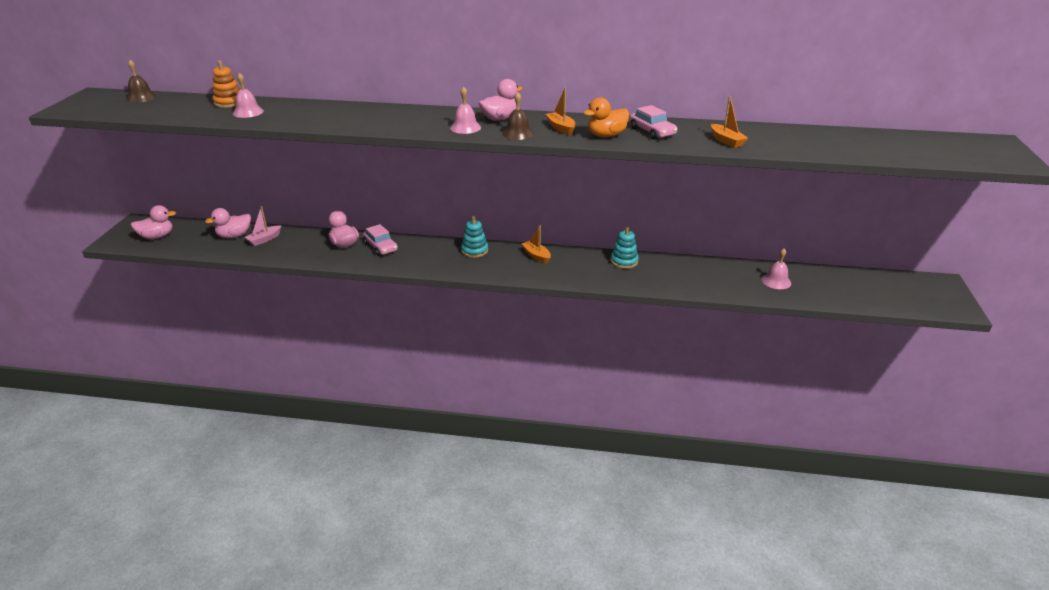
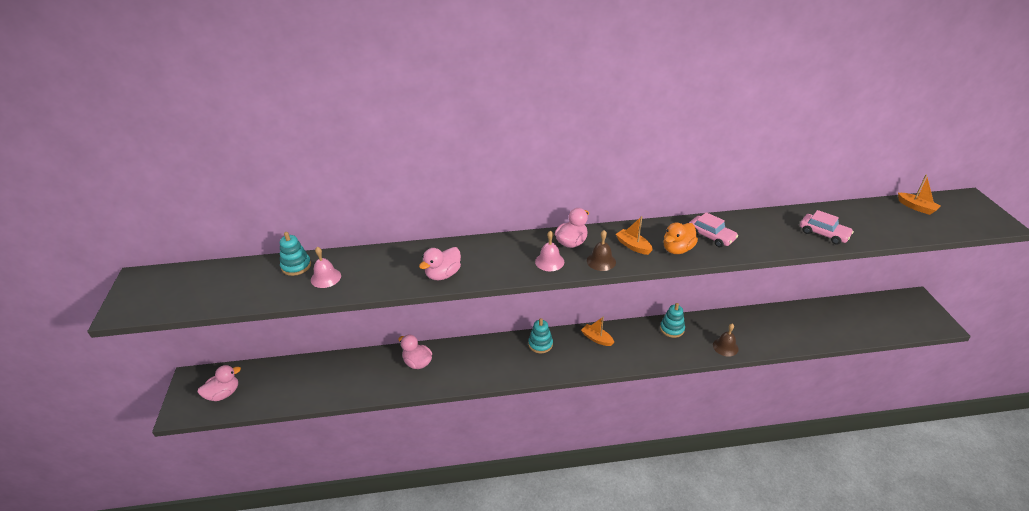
camera: 15 degrees left, 5 degrees up
brown bell [126,60,157,103] -> brown bell moved to [713,324,739,357]
pink duck [205,208,251,238] -> pink duck moved to [419,247,461,280]
orange stacking toy [213,60,240,108] -> turquoise stacking toy [280,232,311,276]
pink boat [245,206,281,246] -> none
pink car [363,224,398,256] -> pink car moved to [800,210,854,245]
orange boat [711,96,748,148] -> orange boat moved to [898,174,940,215]
pink bell [762,249,791,289] -> none

